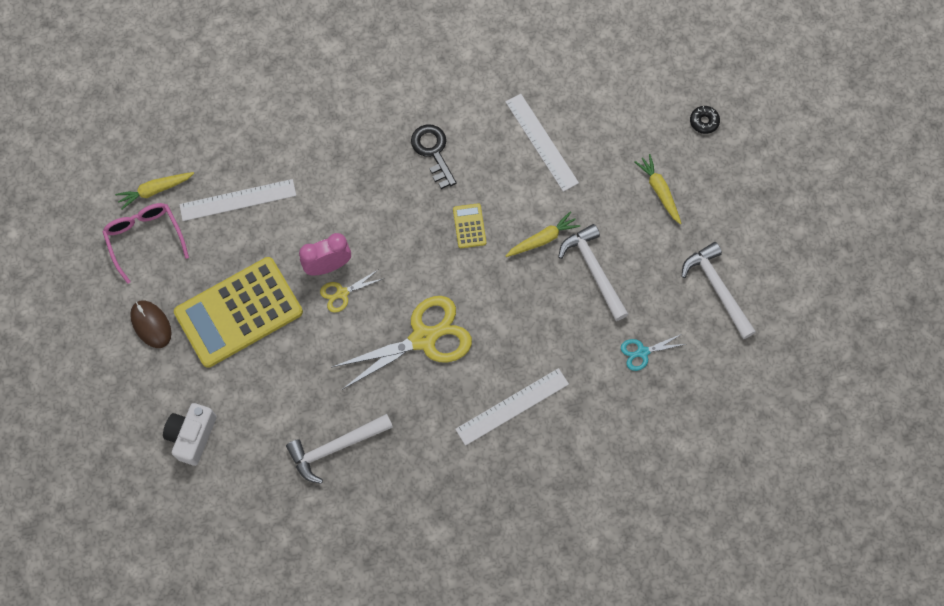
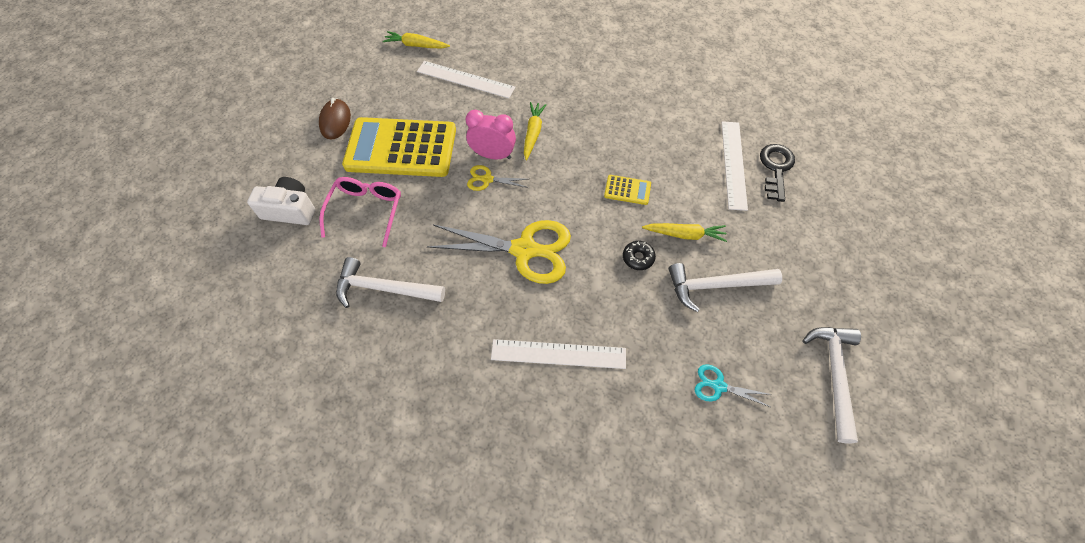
camera: 35 degrees right, 10 degrees down
pink glasses [102,203,189,284] -> pink glasses moved to [319,177,401,247]
white camera [163,403,217,466] -> white camera turned 45 degrees clockwise [247,177,315,225]
black key [411,124,456,189] -> black key moved to [760,144,795,202]
yellow calculator [453,203,486,248] -> yellow calculator turned 75 degrees clockwise [604,175,651,205]
white hammer [558,224,629,321] -> white hammer turned 105 degrees counterclockwise [669,263,782,312]
yellow carrot [634,154,682,224] -> yellow carrot moved to [524,102,547,161]
black donut [690,106,720,134] -> black donut moved to [623,241,656,270]

